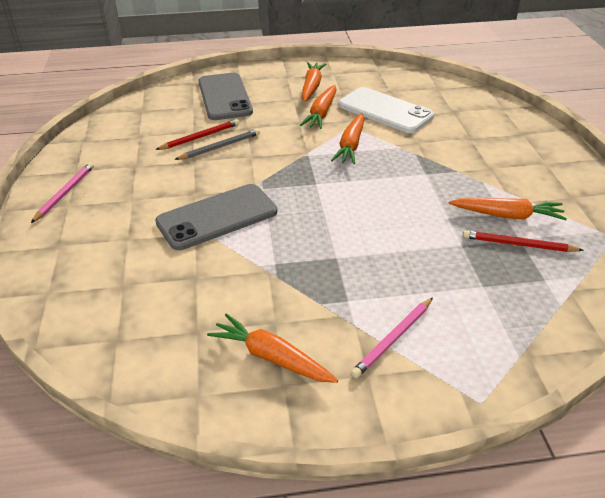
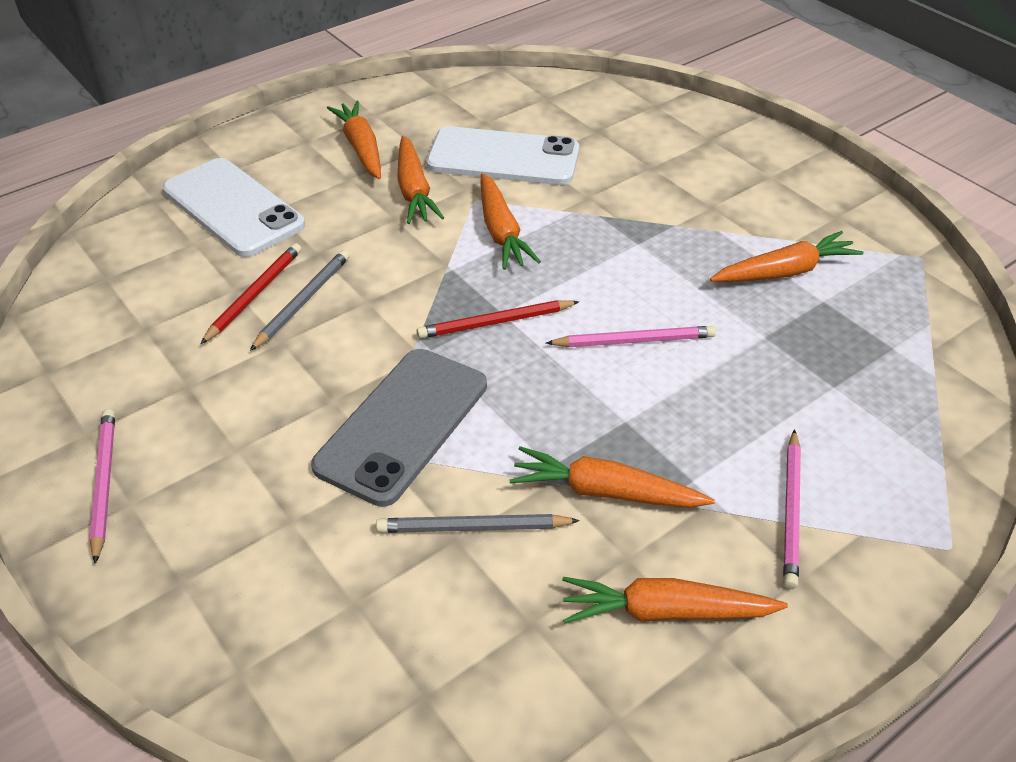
camera: 30 degrees left, 5 degrees up
grey phone [198,73,253,120] -> white phone [163,158,305,257]
red pencil [463,230,583,252] -> red pencil moved to [417,300,579,339]
none -> grey pencil [376,514,580,533]
none -> orange carrot [509,446,715,508]
none -> pink pencil [546,326,716,347]

